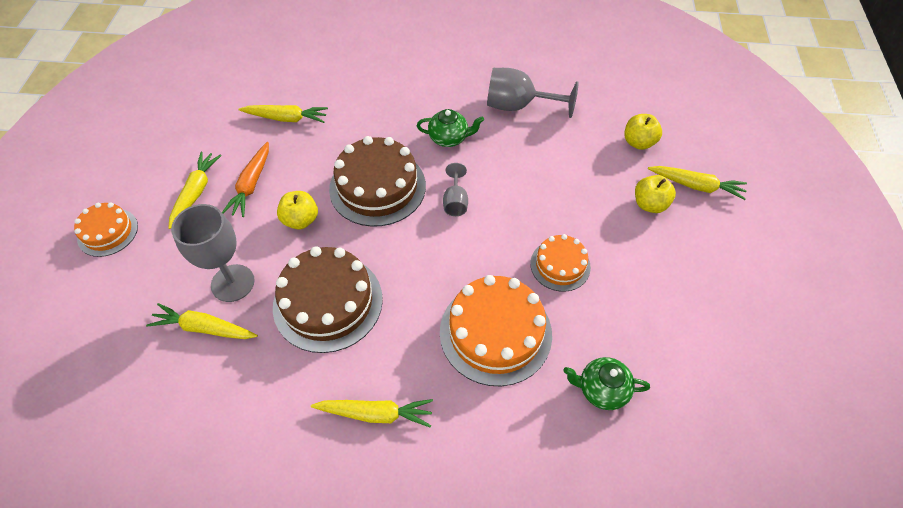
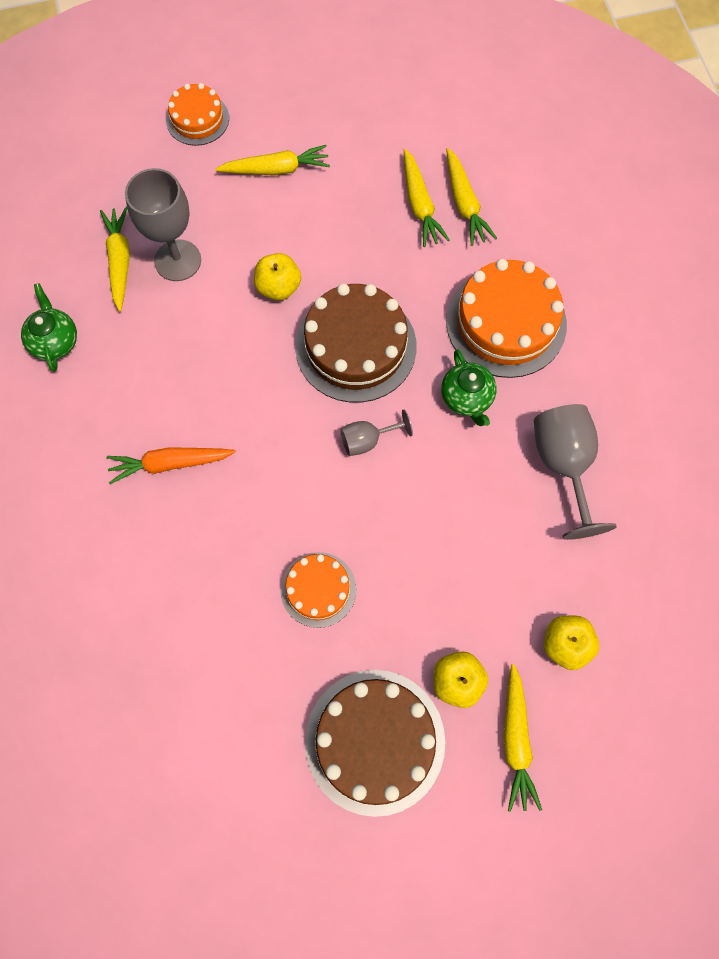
camera: 70 degrees right, 15 degrees up
orange carrot [222,142,269,217] -> orange carrot moved to [107,447,236,484]
brown cake [273,246,383,353] -> brown cake moved to [305,670,445,817]
yellow carrot [311,399,433,428] -> yellow carrot moved to [446,148,497,246]
orange cake [440,275,552,386] -> orange cake moved to [446,259,567,378]
green teapot [563,357,650,410] -> green teapot moved to [21,283,77,372]

